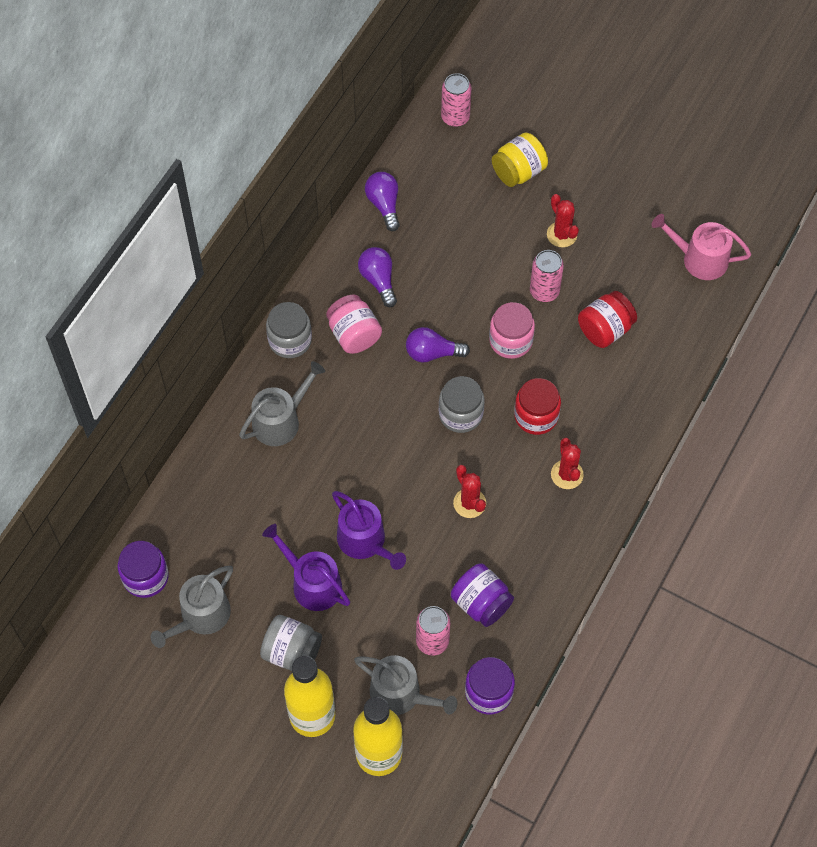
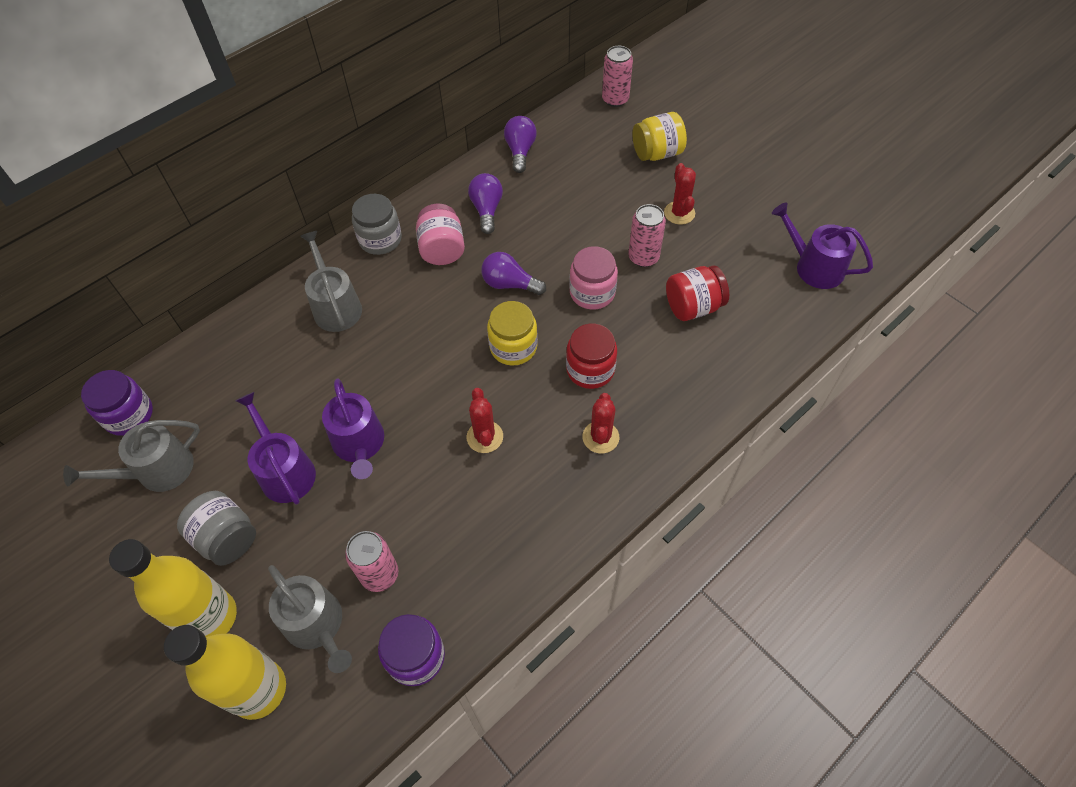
camera: 20 degrees right, 5 degrees down
grey watering can [239,361,325,446] -> grey watering can turned 90 degrees counterclockwise [300,231,362,332]
grey jar [439,376,484,433] -> yellow jar [487,301,538,366]
purple jar [451,563,514,627] -> none
pink watering can [652,214,751,280] -> purple watering can [772,202,873,289]

